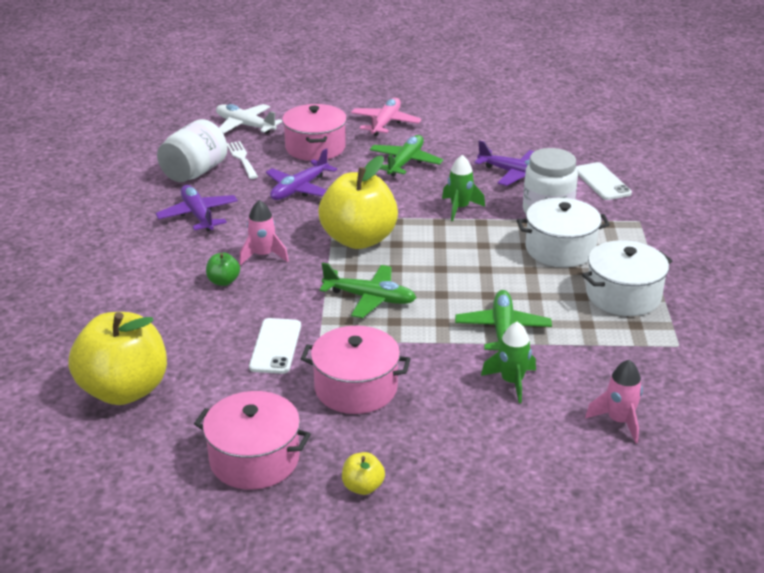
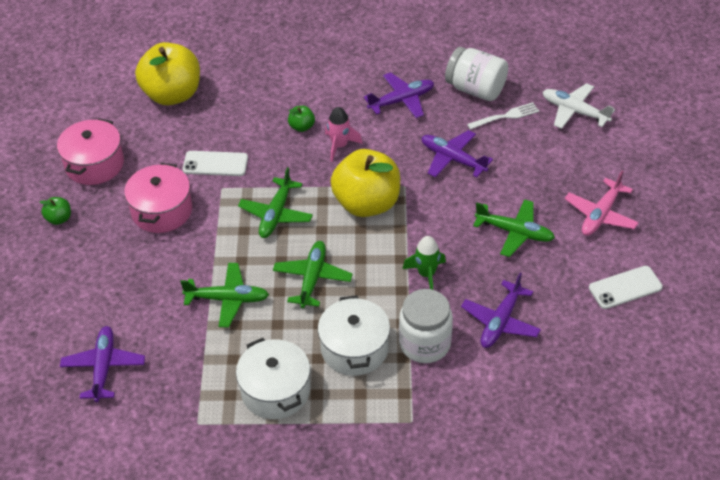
camera: 90 degrees right, 15 degrees up
white plane [216,104,282,134] -> white plane turned 90 degrees counterclockwise [543,83,615,129]
pink pot [282,104,347,161] -> none
yellow apple [342,452,385,495] -> green apple [40,197,71,225]
pink plane [351,98,421,136] -> pink plane turned 105 degrees clockwise [565,171,639,236]
green rocket [481,322,536,403] -> none
white phone [576,162,632,200] -> white phone moved to [589,266,663,309]
pink rocket [585,360,643,443] -> purple plane [60,326,145,402]
none -> green plane [273,241,353,308]

